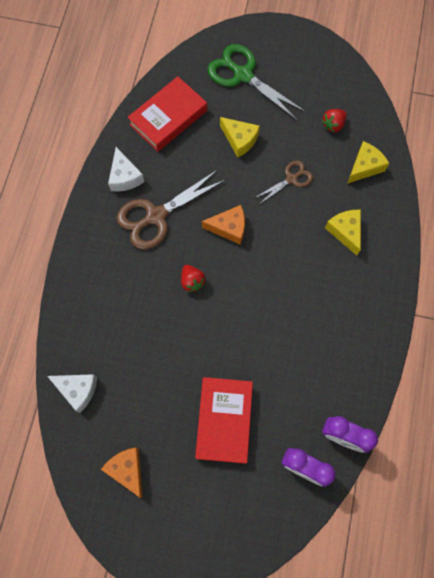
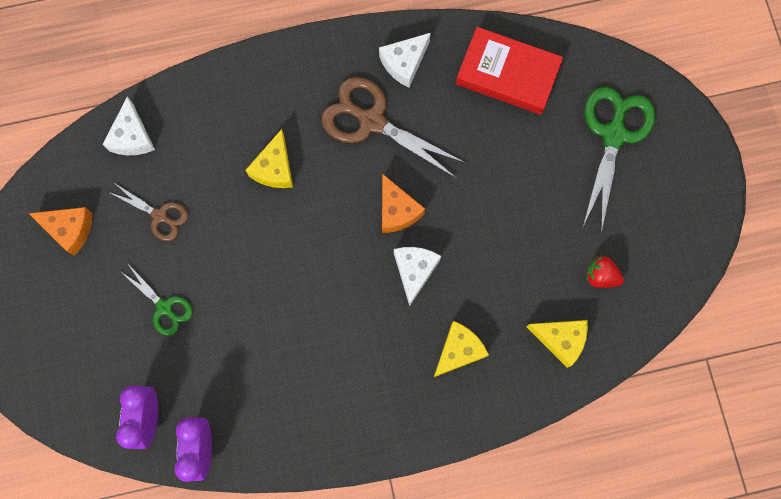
camera: 65 degrees right, 5 degrees up
orange cheese [101,447,143,498] -> orange cheese turned 75 degrees clockwise [28,207,92,256]
red strawberry [181,265,206,292] -> none
red book [195,377,253,464] -> green scissors [120,264,193,336]
yellow cheese [220,117,260,157] -> yellow cheese moved to [246,129,293,188]
brown scissors [255,160,313,204] -> brown scissors moved to [109,184,188,241]
none -> white cheese [394,247,441,306]

